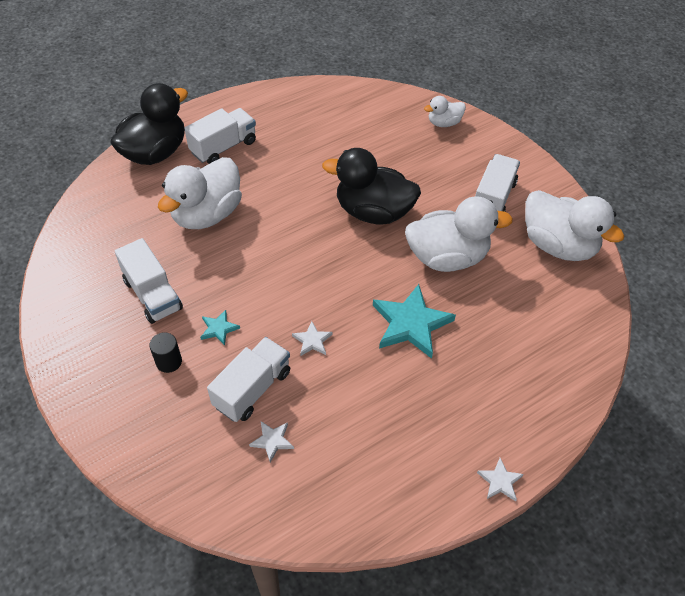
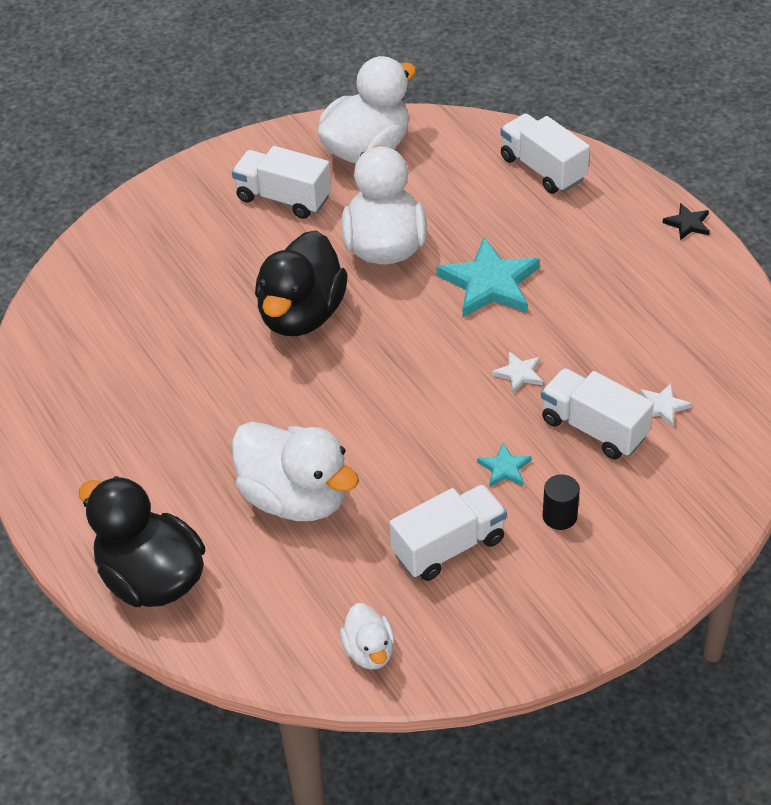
camera: 85 degrees left, 5 degrees down
white truck [184,108,256,164] -> white truck moved to [500,114,590,194]
white duck [424,96,466,127] -> white duck moved to [340,603,395,670]
white star [477,458,524,501] -> black star [662,203,710,240]

